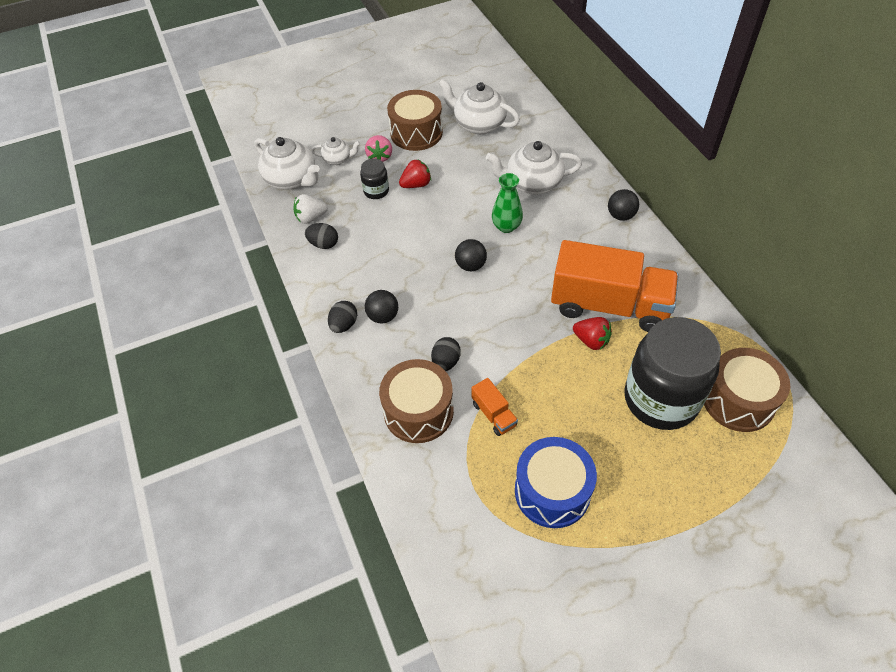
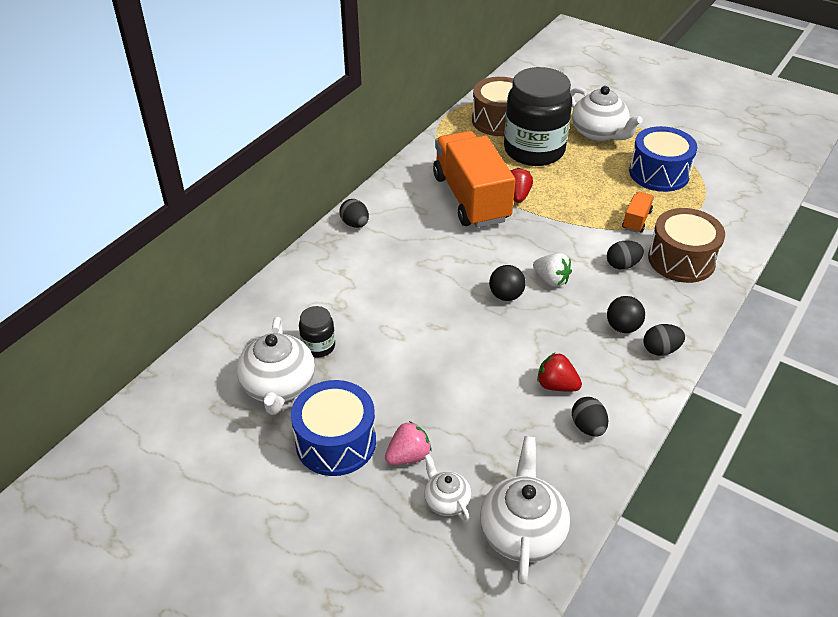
camera: 125 degrees left, 10 degrees down
white strawberry [293,194,328,224] -> white strawberry moved to [533,253,572,287]
black jar [360,158,389,199] -> black jar moved to [299,306,335,357]
brown drum [387,90,443,151] -> blue drum [291,380,376,476]
red strawberry [399,159,431,188] -> red strawberry moved to [537,352,582,391]
white teapot [486,141,582,194] -> white teapot moved to [570,86,643,142]
green vase [492,173,523,233] -> none
black ball [608,189,639,221] -> black egg [340,199,369,228]

